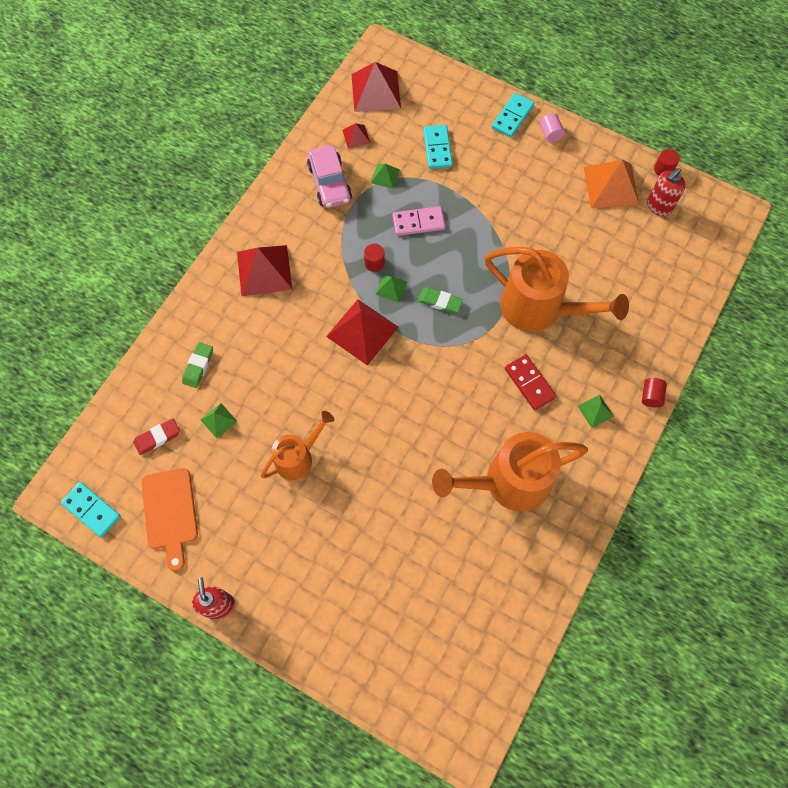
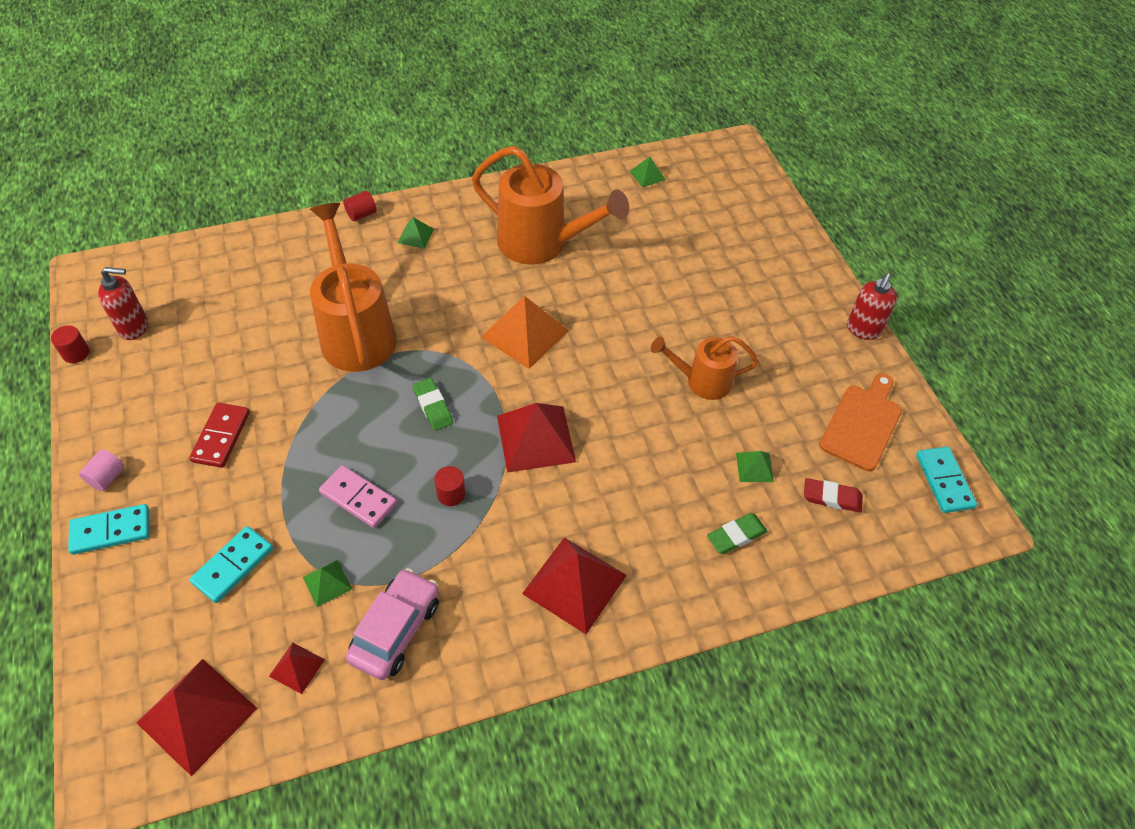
camera: 140 degrees left, 15 degrees down
green pyramid [375,274,407,303] -> green pyramid moved to [629,157,666,188]
red domino [505,354,556,410] -> red domino moved to [189,403,250,468]
orange pyramid [584,160,639,208] -> orange pyramid moved to [481,296,569,369]

